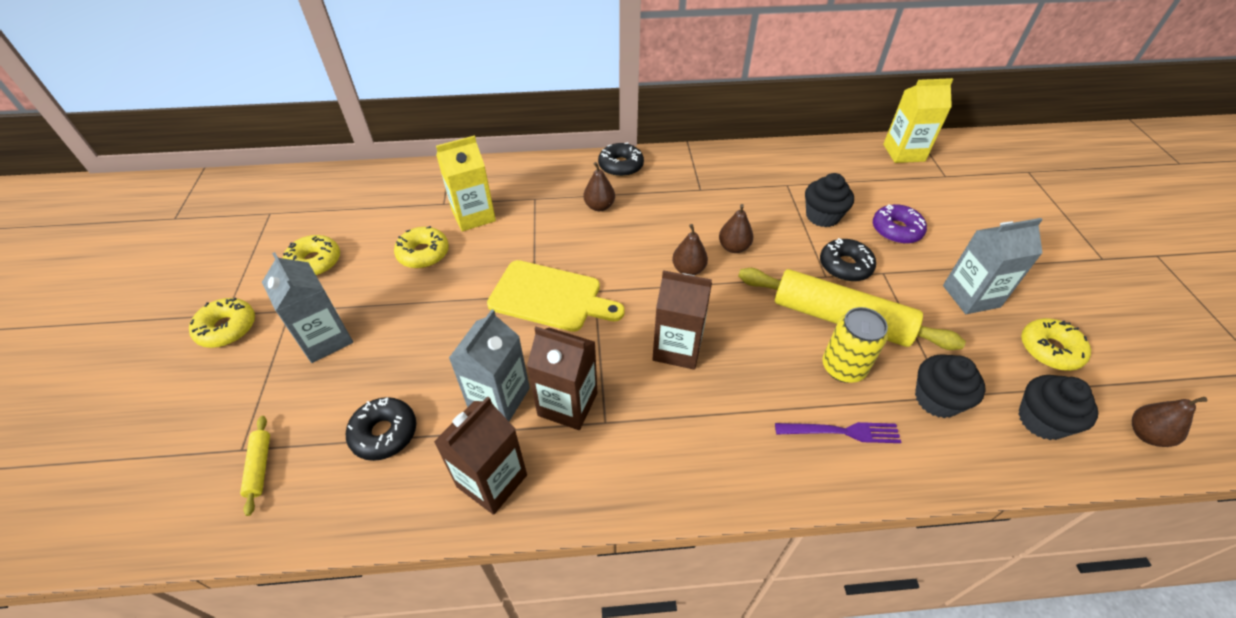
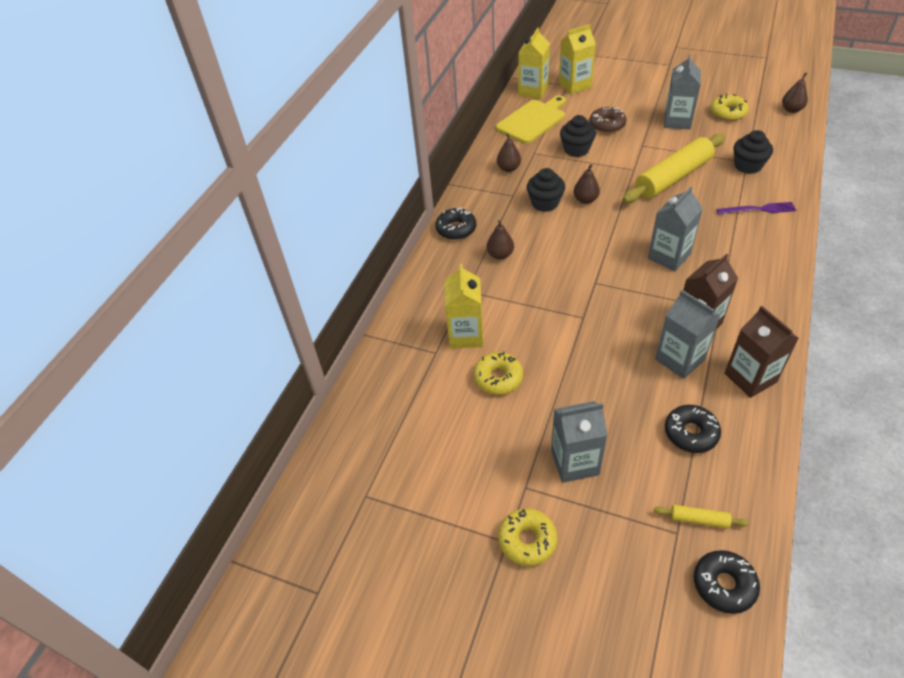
camera: 60 degrees left, 0 degrees up
yellow donut [283,235,340,276] -> none
yellow cutting board [487,260,625,332] -> yellow cutting board moved to [496,96,566,144]
brown carton [652,270,712,370] -> grey carton [648,187,703,271]
brown pear [672,224,708,275] -> brown pear moved to [497,133,521,172]
purple fork [775,422,902,443] -> purple fork turned 60 degrees clockwise [717,202,796,214]
black donut [820,238,876,282] -> black donut moved to [694,550,760,614]
yellow can [822,307,888,383] -> none
purple donut [873,204,927,244] -> brown donut [590,107,626,133]
black cupcake [1018,375,1098,440] -> black cupcake moved to [527,168,565,212]
none -> yellow carton [559,24,596,94]

